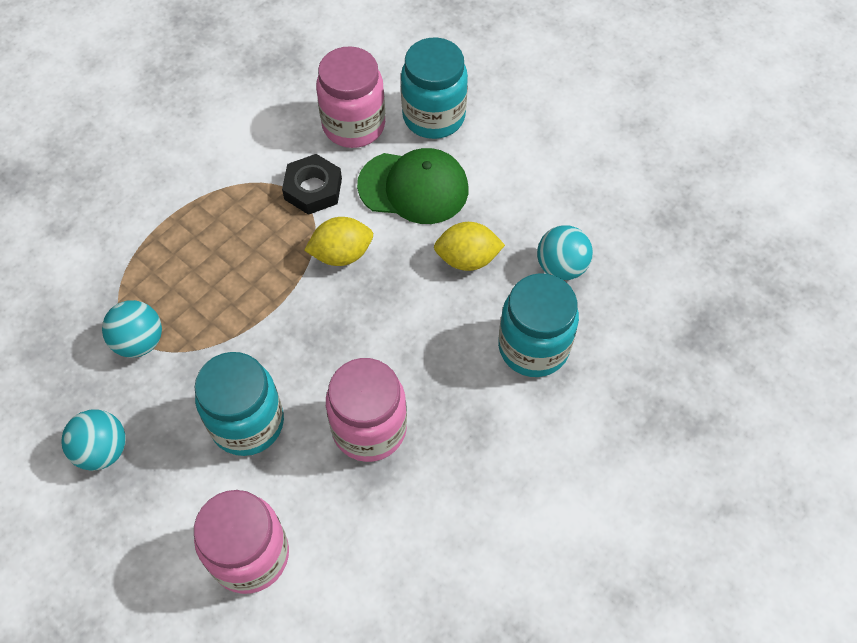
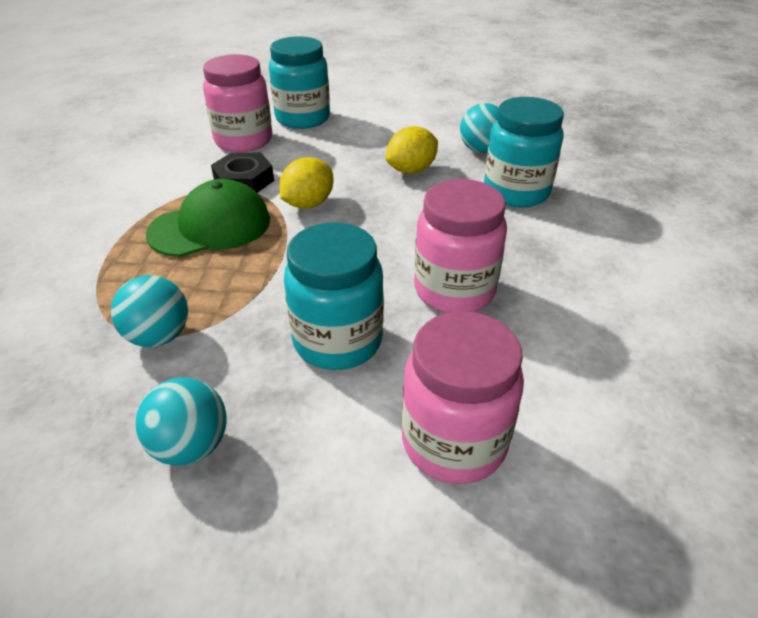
camera: 35 degrees left, 20 degrees down
green cap [357,148,468,224] -> green cap moved to [146,179,270,257]

